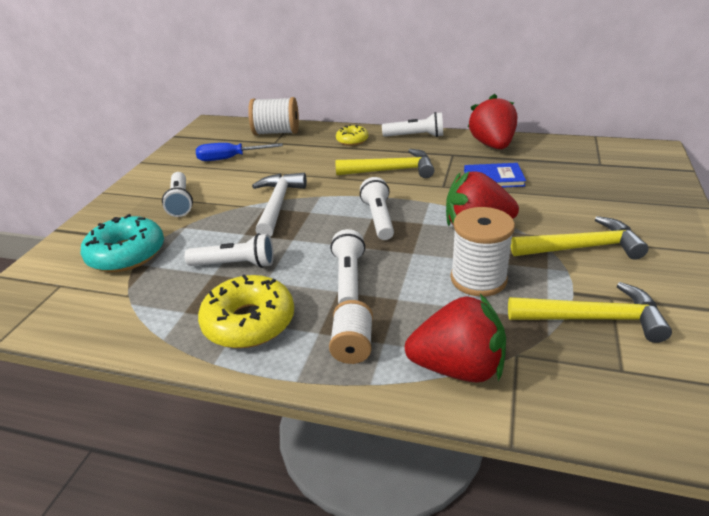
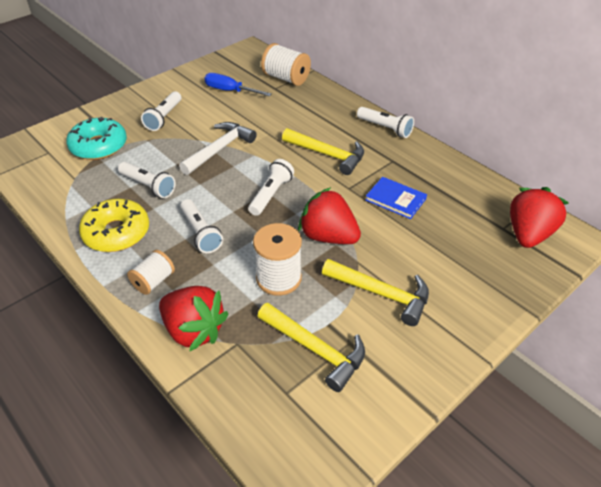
camera: 30 degrees right, 10 degrees up
white flashlight [330,229,365,304] -> white flashlight turned 120 degrees clockwise [180,199,223,253]
yellow donut [336,125,369,146] -> none
red strawberry [468,94,517,149] -> red strawberry moved to [510,187,569,248]

